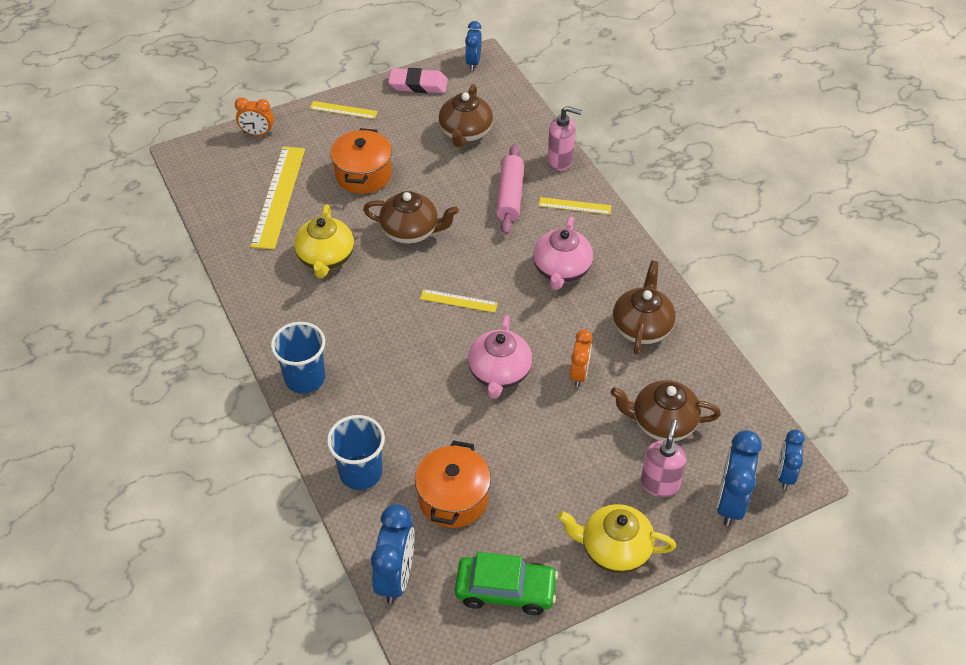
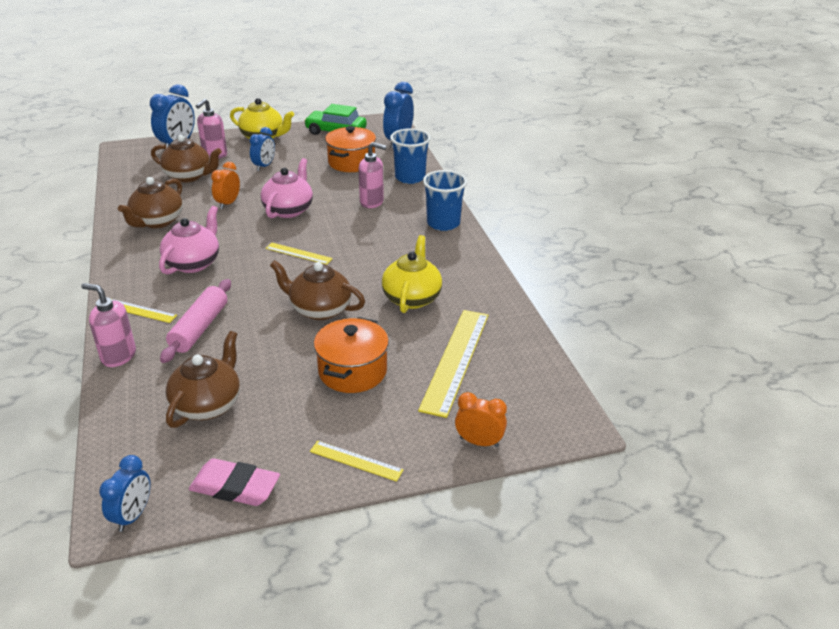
camera: 170 degrees left, 15 degrees down
blue clock [777,430,805,489] -> blue clock moved to [250,127,275,171]
none -> pink soap dispenser [359,142,386,208]

